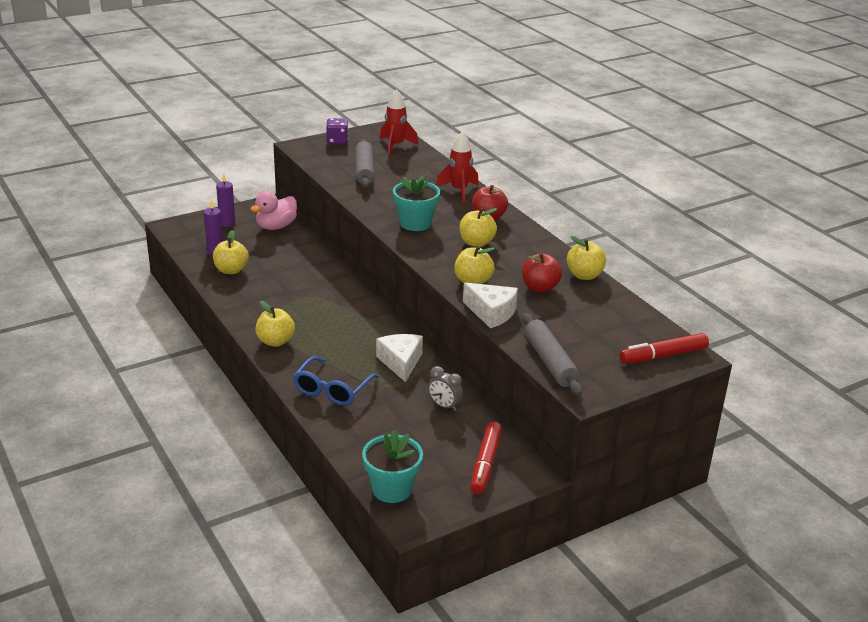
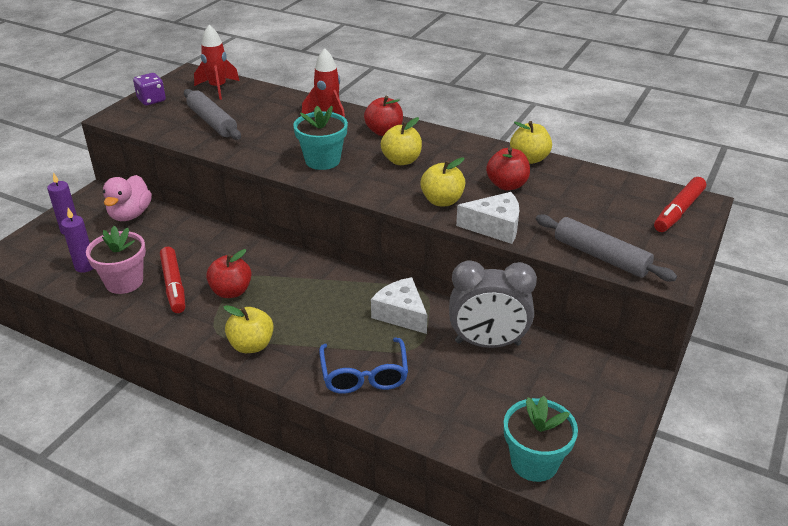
camera: 30 degrees left, 5 degrees up
yellow apple [213,230,249,274] -> pink flower pot [86,226,146,294]
grey clock [428,366,463,411] -> grey clock [449,260,537,348], size x2.04
red marker [471,422,502,494] -> red marker moved to [160,247,185,313]
none -> red apple [206,249,252,298]

